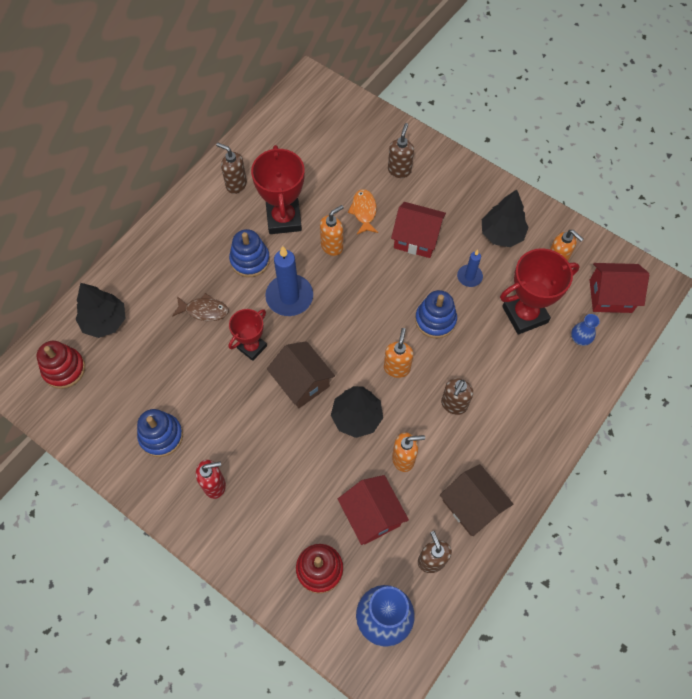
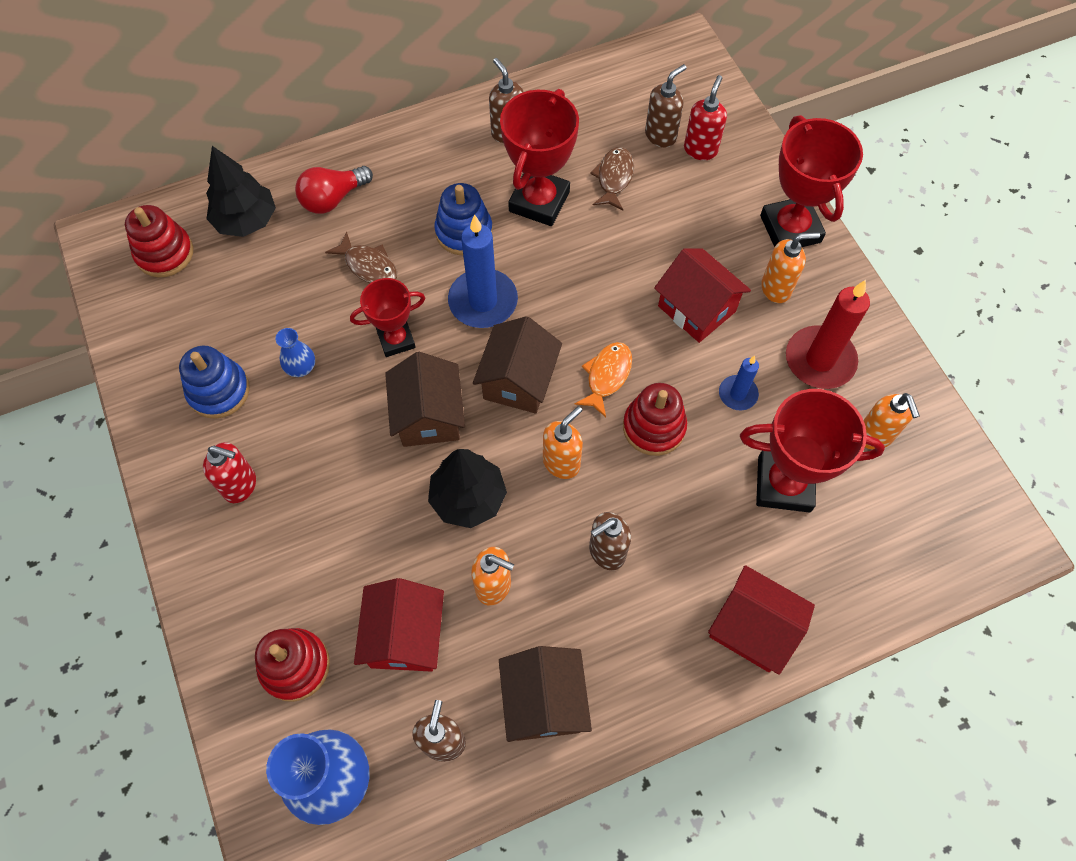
camera: 30 degrees right, 0 degrees up
orange soap dispenser [320,205,344,256] -> orange soap dispenser moved to [761,232,820,303]
orange fish [348,189,378,234] -> orange fish moved to [574,342,632,417]
brown soap dispenser [388,123,414,178] -> brown soap dispenser moved to [645,64,687,148]
blue stacking toy [415,290,457,338] -> red stacking toy [623,383,687,456]
black tree [482,190,529,247] -> red candle [786,280,870,389]
blue vase [571,314,600,346] -> blue vase moved to [275,328,315,377]
red house [590,263,649,313] -> red house moved to [708,565,815,675]
none -> red light bulb [295,166,373,214]
none -> brown house [473,316,562,414]
none -> brown fish [590,147,634,210]
none -> red soap dispenser [684,75,727,160]
none -> red trophy [760,115,863,247]

